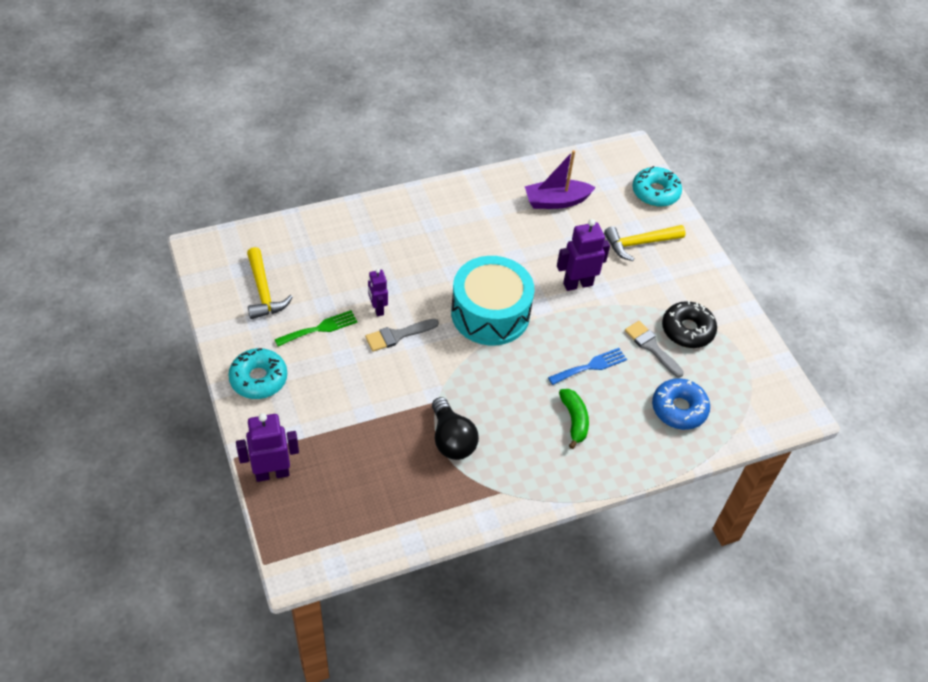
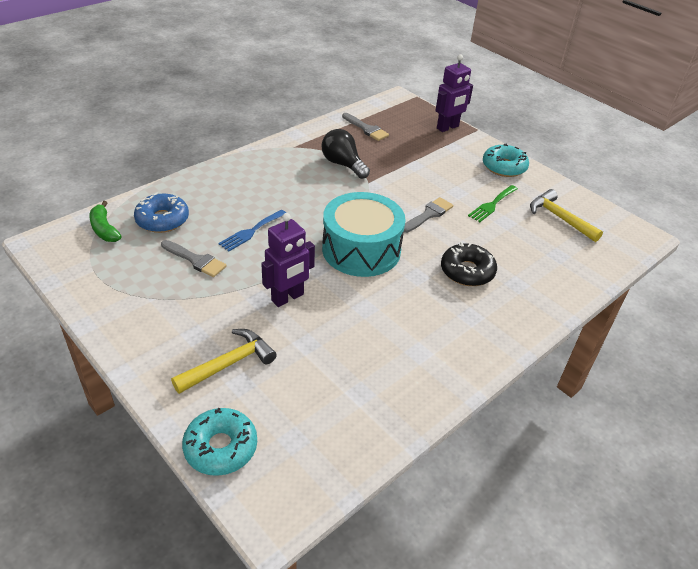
camera: 160 degrees right, 10 degrees down
purple robot [368,269,388,316] -> none
purple boat [525,150,596,209] -> none
green banana [559,389,589,449] -> green banana moved to [89,201,121,242]
black donut [662,300,717,348] -> black donut moved to [441,242,497,286]
none -> grey brush [342,113,389,141]

